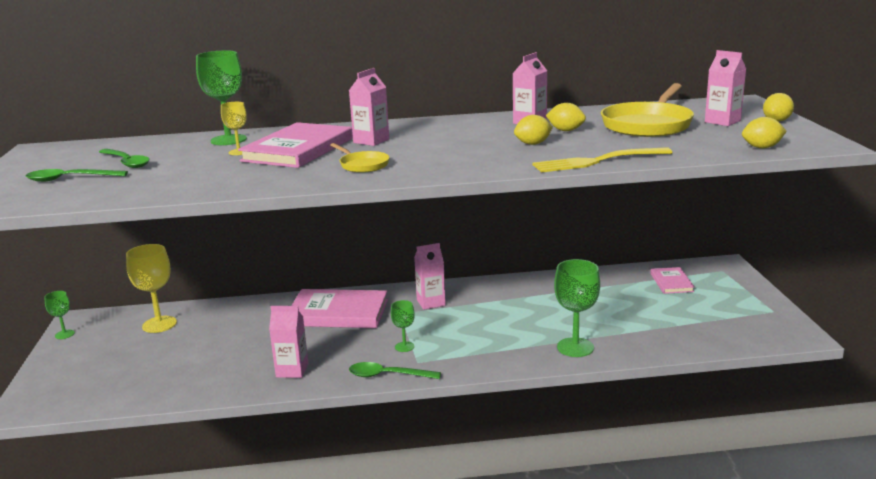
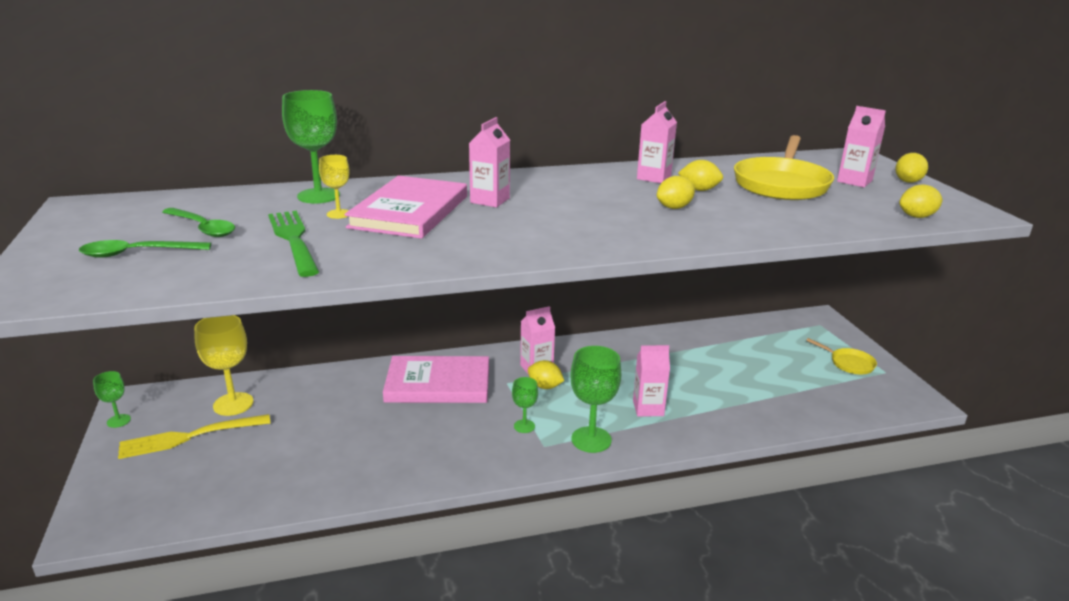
camera: 10 degrees left, 5 degrees up
pink carton [269,306,309,378] -> pink carton moved to [633,345,670,417]
yellow pan [330,143,390,173] -> yellow pan moved to [806,338,877,374]
green spoon [349,362,441,379] -> none
yellow fork [532,147,673,172] -> yellow fork moved to [118,414,271,459]
green goblet [554,259,600,357] -> green goblet moved to [570,346,621,453]
pink book [650,267,694,294] -> none
none -> green fork [268,211,319,277]
none -> yellow lemon [528,360,564,389]

